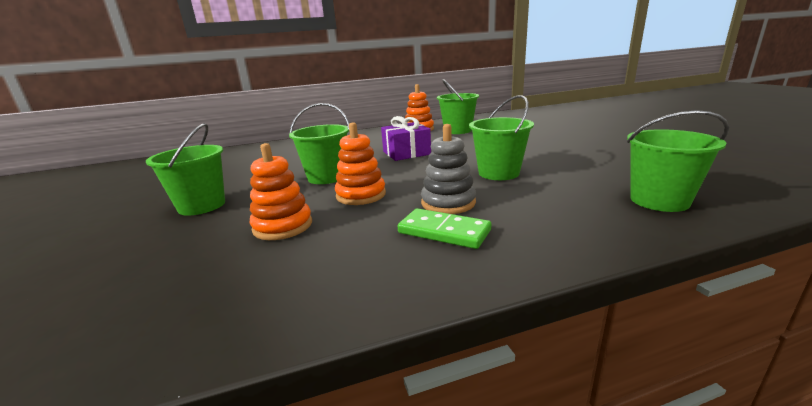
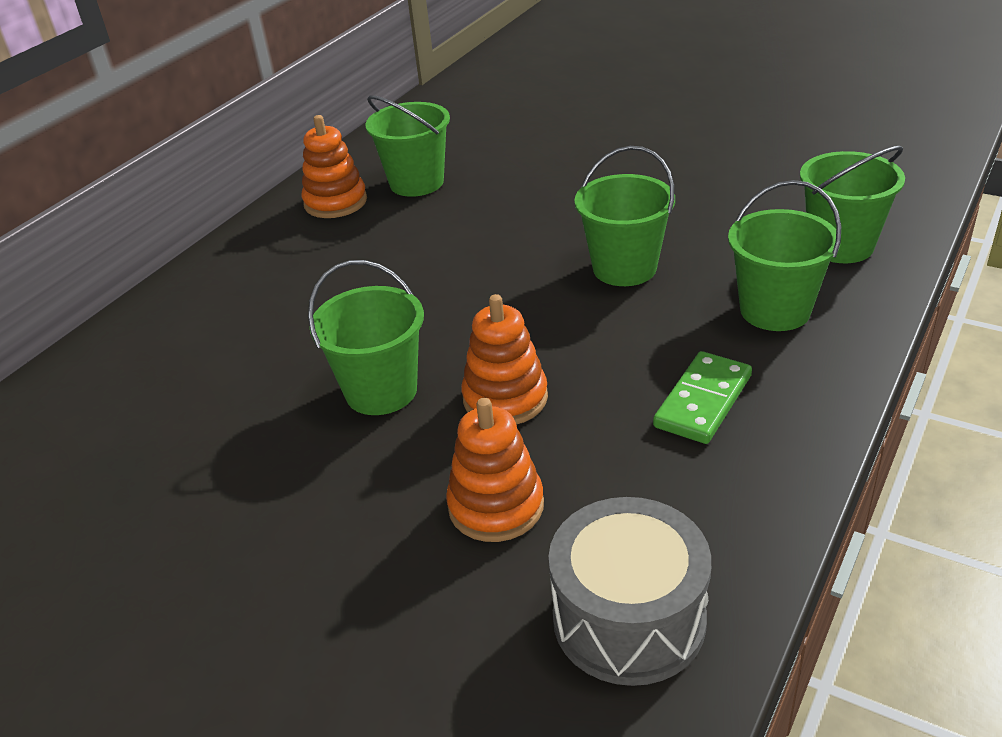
camera: 40 degrees left, 15 degrees up
green bucket [146,123,225,216] -> green bucket moved to [728,180,842,331]
purple gift [381,116,431,161] -> none
green domino [398,208,491,249] -> green domino turned 45 degrees counterclockwise [653,351,752,444]
grey stacking toy [421,124,476,214] -> none
none -> grey drum [549,497,711,686]

